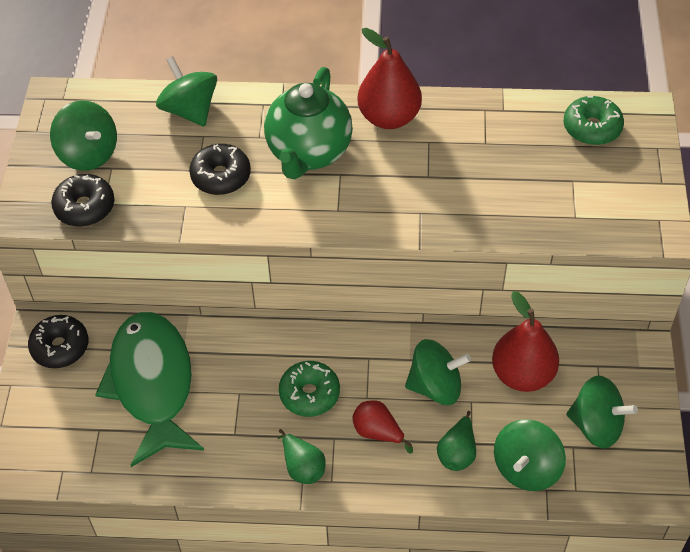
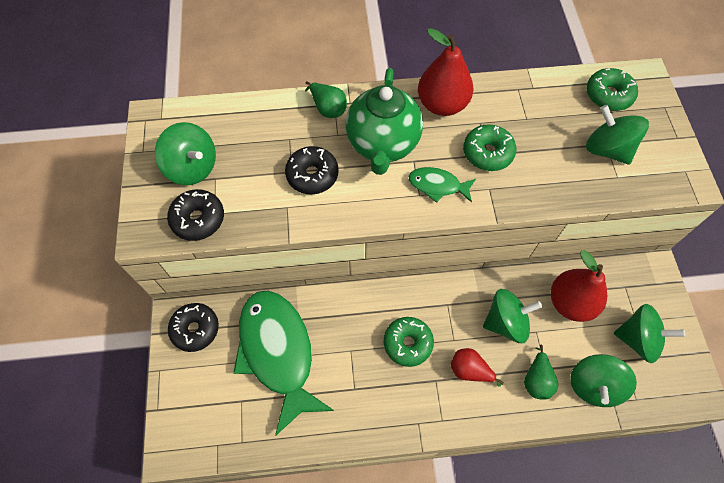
camera: 10 degrees left, 10 degrees up
green spinning top [156,56,217,127] -> green spinning top moved to [586,105,649,165]
green pear [277,429,326,484] -> green pear moved to [305,81,347,118]
none -> green fish [409,167,476,203]
none -> green donut [463,124,516,171]

